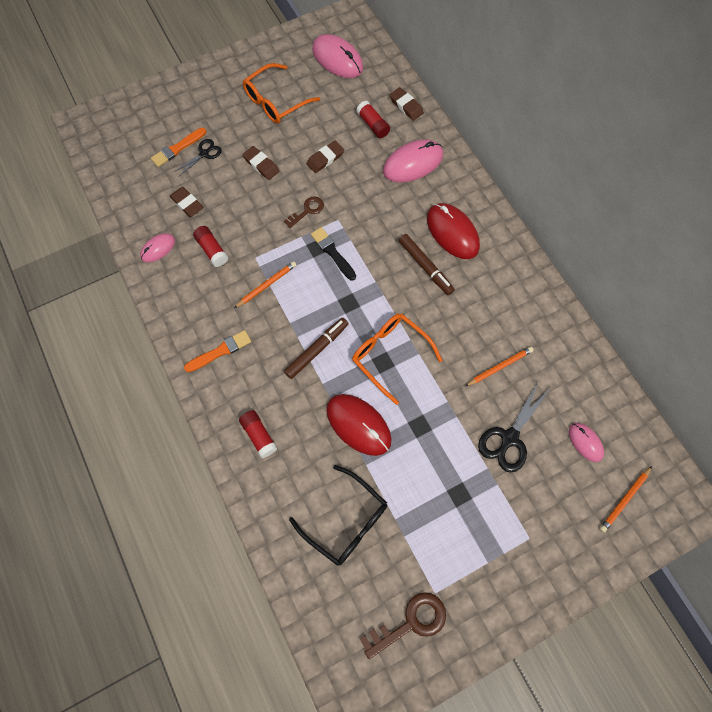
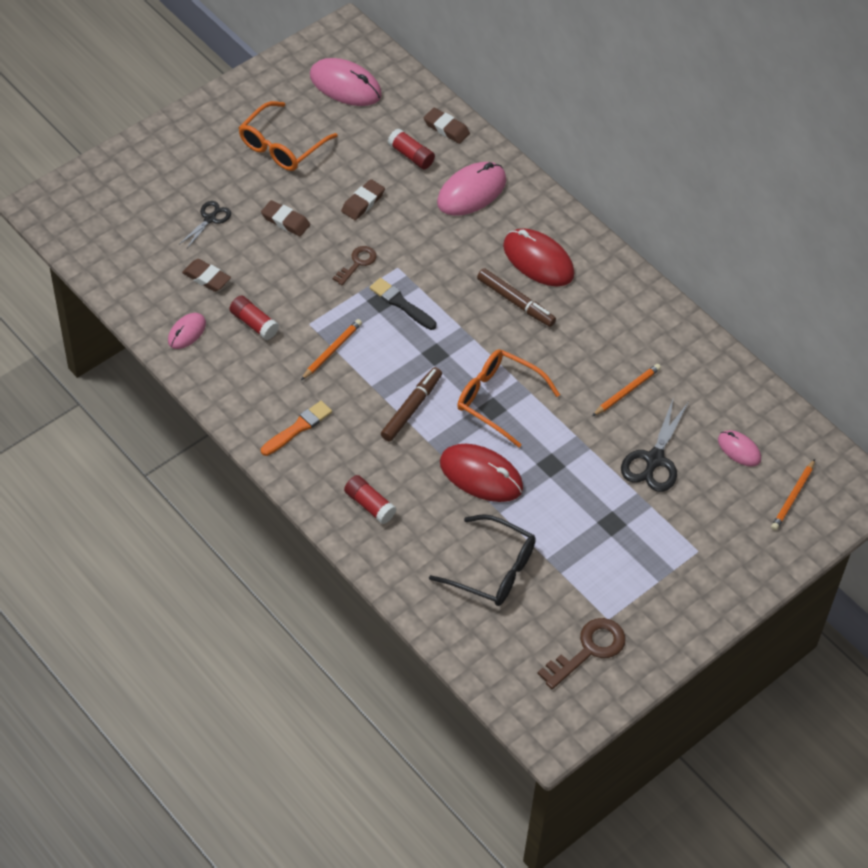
camera: 15 degrees left, 15 degrees down
orange brush [151,128,206,167] -> none

